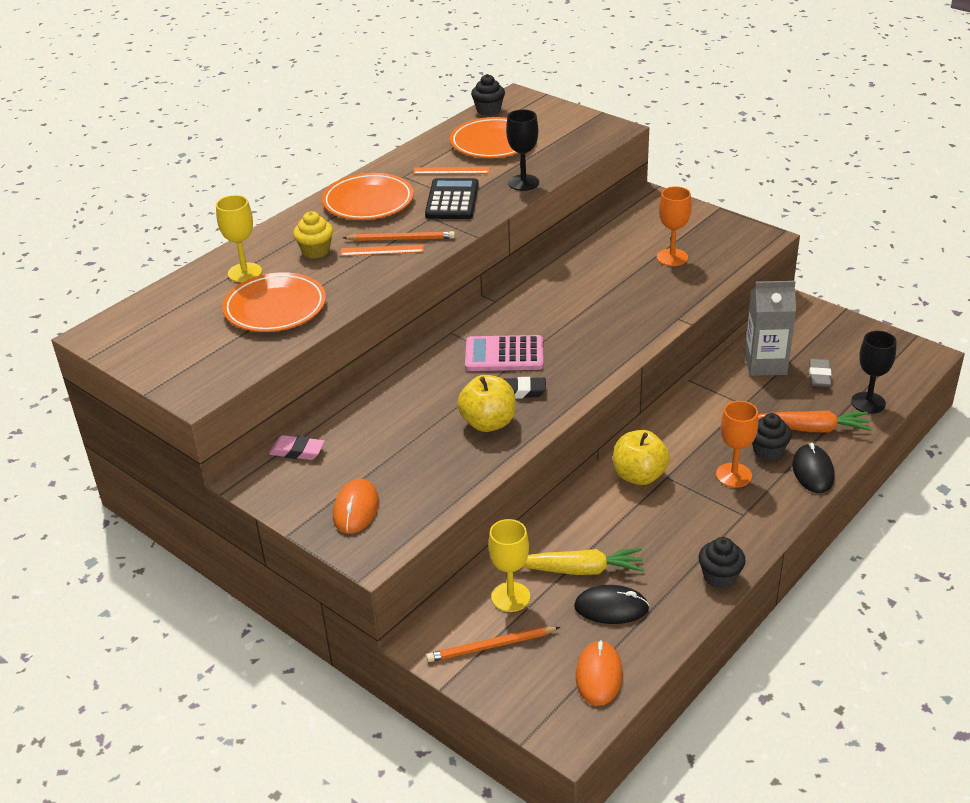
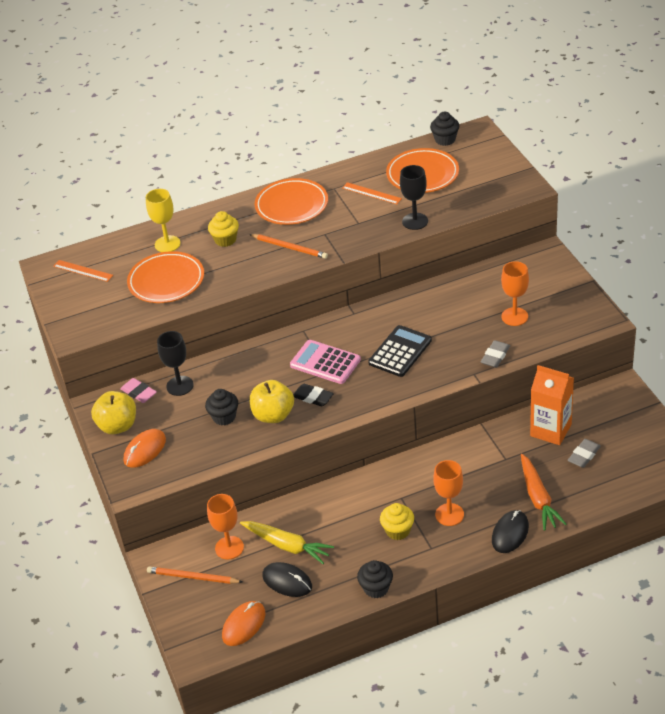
camera: 30 degrees right, 5 degrees up
orange ruler [340,244,424,256] -> orange ruler moved to [53,260,113,282]
black calculator [425,178,479,219] -> black calculator moved to [368,325,432,377]
yellow goblet [488,519,530,612] -> orange goblet [207,494,244,560]
yellow apple [613,430,670,485] -> yellow apple moved to [91,391,136,434]
grey carton [744,281,796,376] -> orange carton [530,365,574,445]
black cupcake [752,413,792,461] -> black cupcake moved to [205,389,238,425]
orange carrot [758,410,872,432] -> orange carrot turned 45 degrees clockwise [521,454,567,531]
black goblet [851,331,897,414] -> black goblet moved to [157,331,194,396]
none -> yellow cupcake [380,503,414,540]
none -> grey eraser [481,340,510,368]

